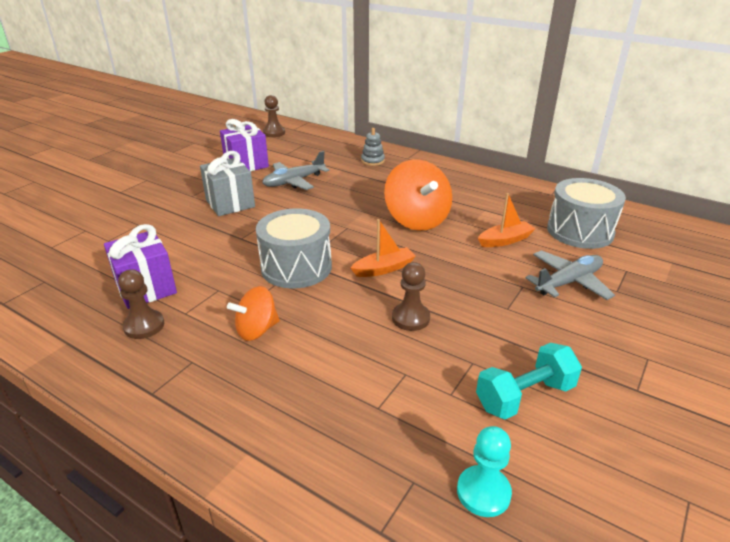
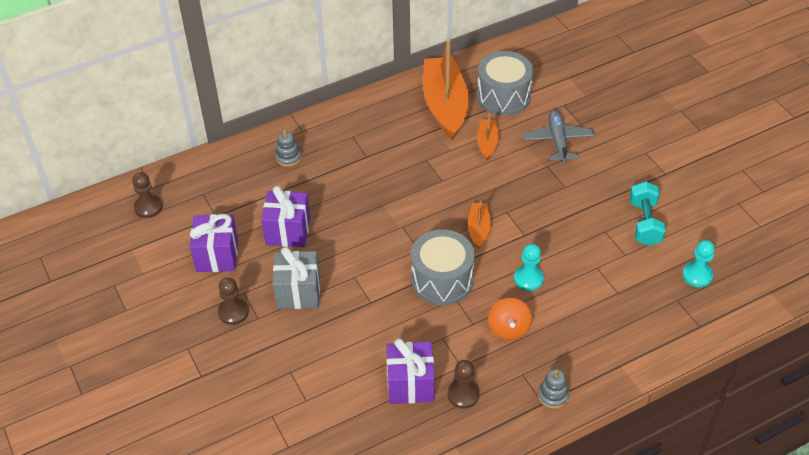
camera: 60 degrees left, 15 degrees up
grey plane [262,151,330,190] -> purple gift [261,186,310,247]
orange spinning top [384,159,452,231] -> none
brown pawn [392,262,430,331] -> brown pawn moved to [218,278,249,325]
none -> orange boat [423,39,469,140]
none -> turquoise pawn [514,244,544,291]
none -> grey stacking toy [538,369,569,409]

